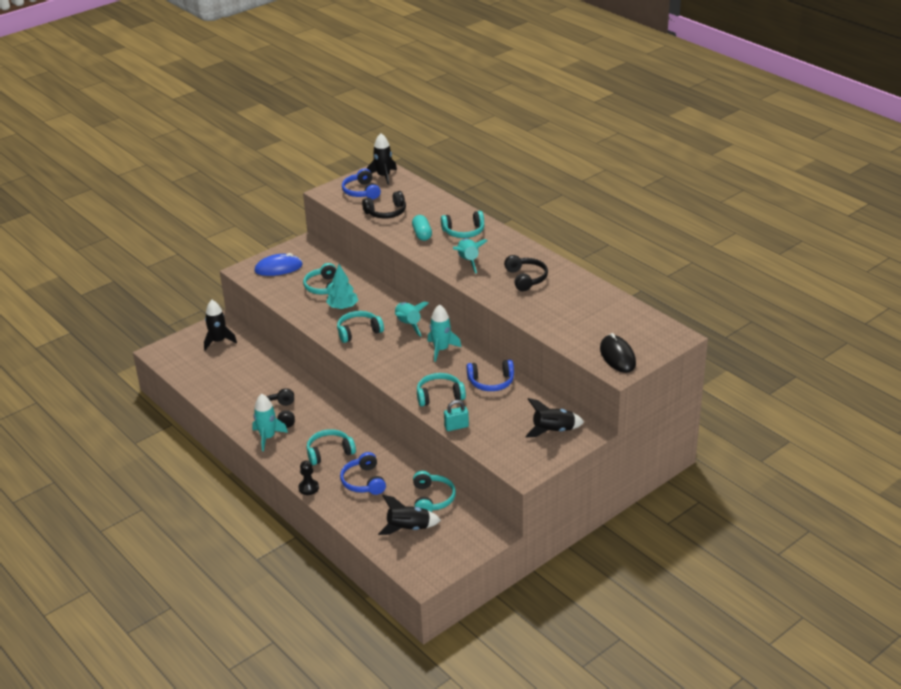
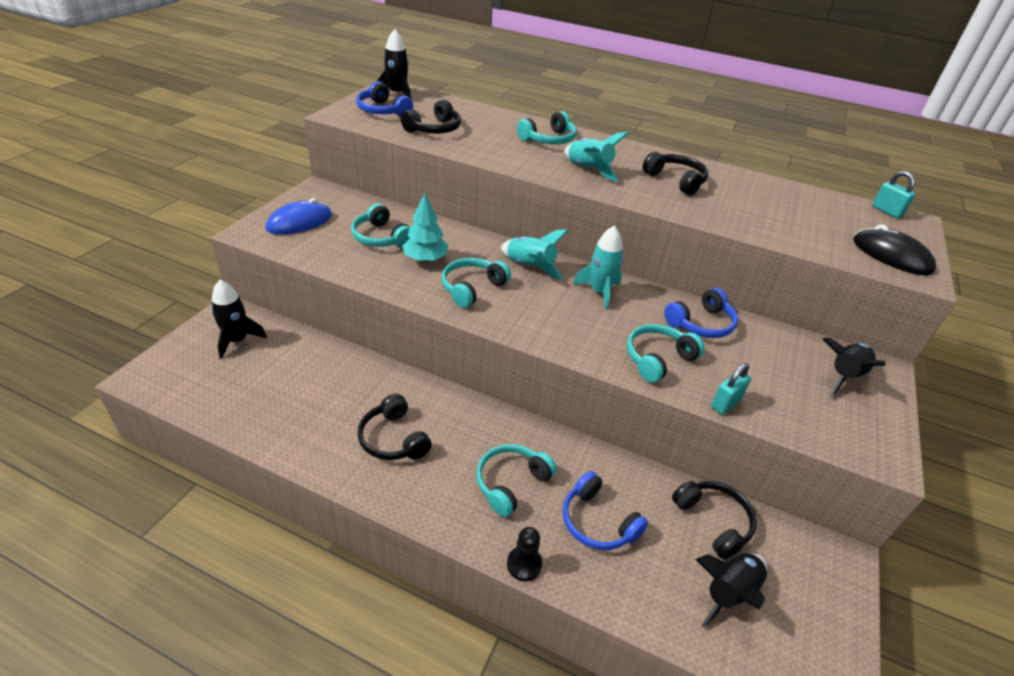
camera: 30 degrees left, 5 degrees up
turquoise rocket [252,394,288,451] -> none
turquoise capsule [412,215,432,241] -> none
turquoise headphones [413,471,456,512] -> black headphones [672,481,757,560]
none -> turquoise padlock [872,171,916,218]

